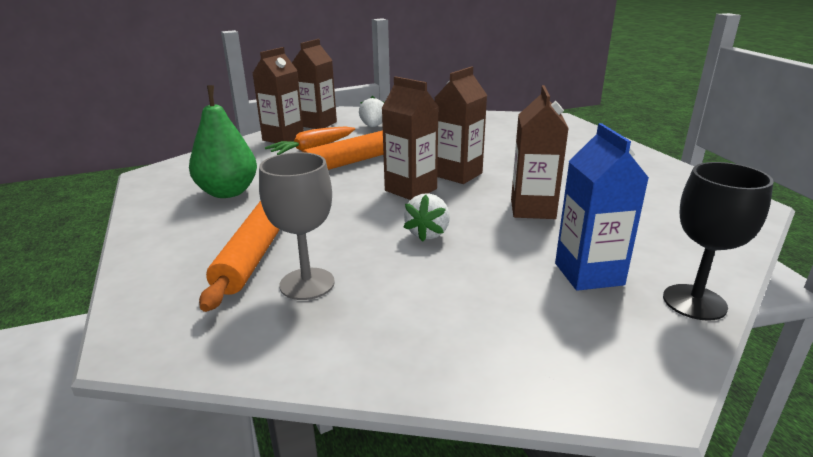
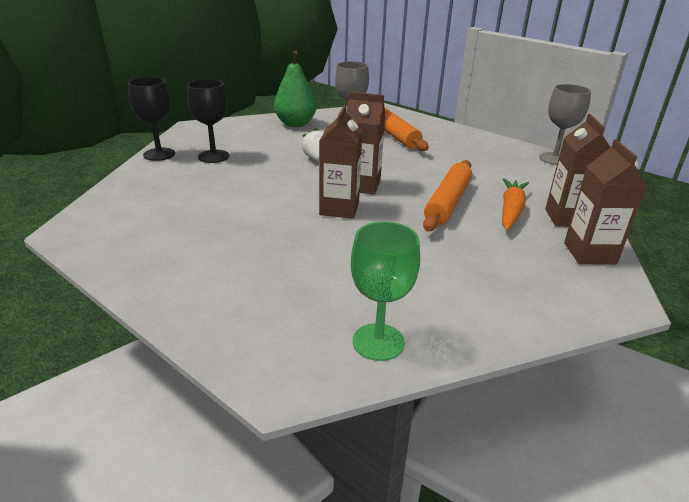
camera: 150 degrees right, 5 degrees up
green pear [189,85,257,198] -> green pear moved to [274,51,317,127]
white strawberry [359,96,385,127] -> none
brown carton [511,85,569,219] -> none
blue carton [555,123,649,291] -> black goblet [187,79,229,163]
none -> green goblet [351,222,420,361]
none -> grey goblet [539,84,591,165]

